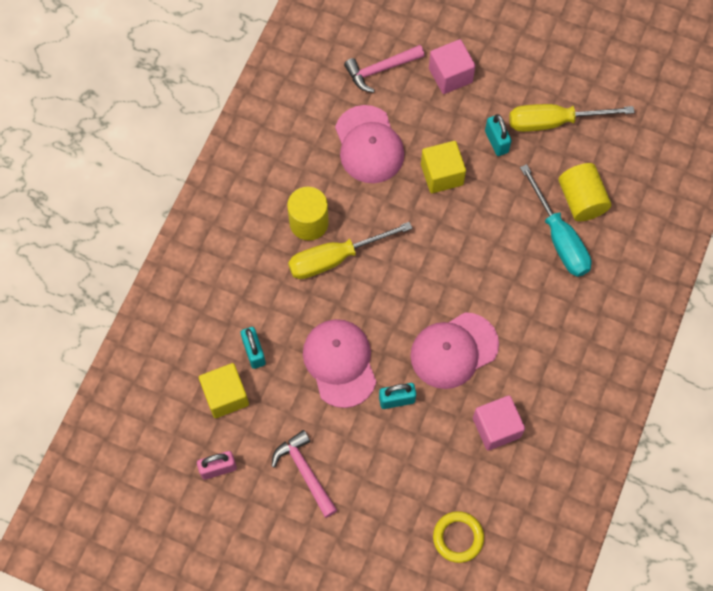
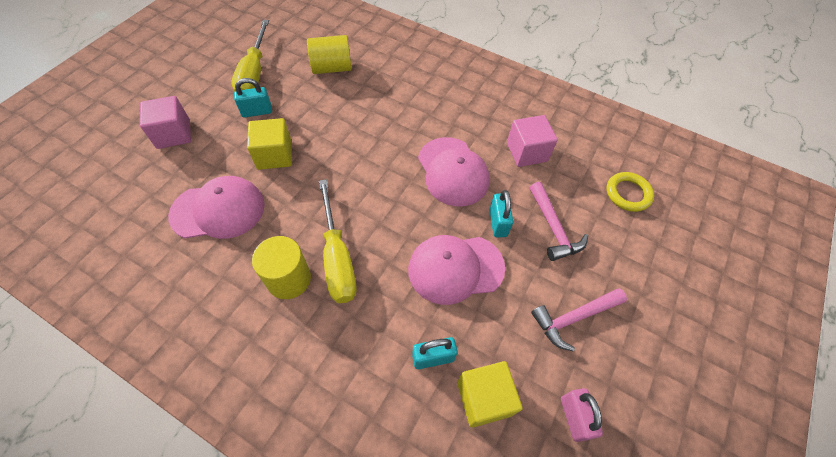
camera: 85 degrees left, 10 degrees down
pink hammer [344,45,425,93] -> pink hammer moved to [530,182,588,261]
turquoise screwdriver [520,164,592,277] -> none

